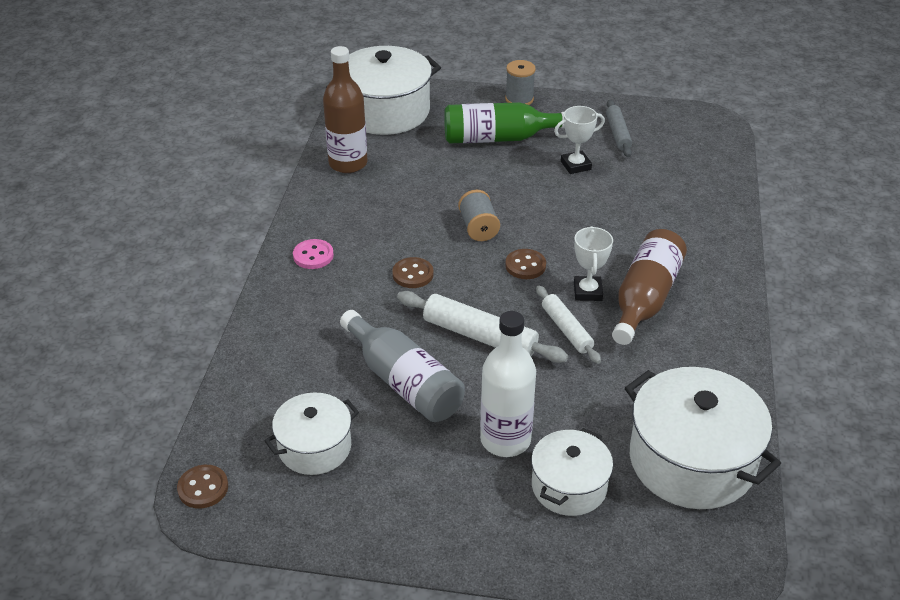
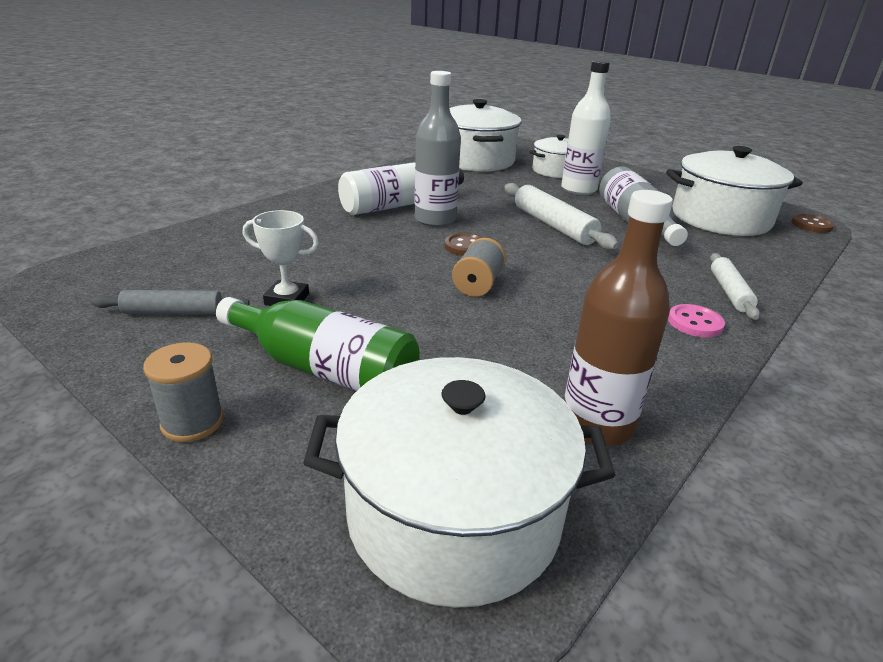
camera: 150 degrees left, 10 degrees down
white pot [264,392,359,475] -> white pot [666,146,803,236], size x1.70
brown button [392,257,433,288] -> none
white rolling pin [536,286,601,364] -> white rolling pin moved to [710,253,760,320]
white trophy [574,226,613,301] -> grey bottle [414,71,461,227]
grey rolling pin [606,100,632,157] -> grey rolling pin turned 60 degrees clockwise [91,290,250,314]
brown bottle [612,229,687,345] -> white bottle [338,162,464,215]

